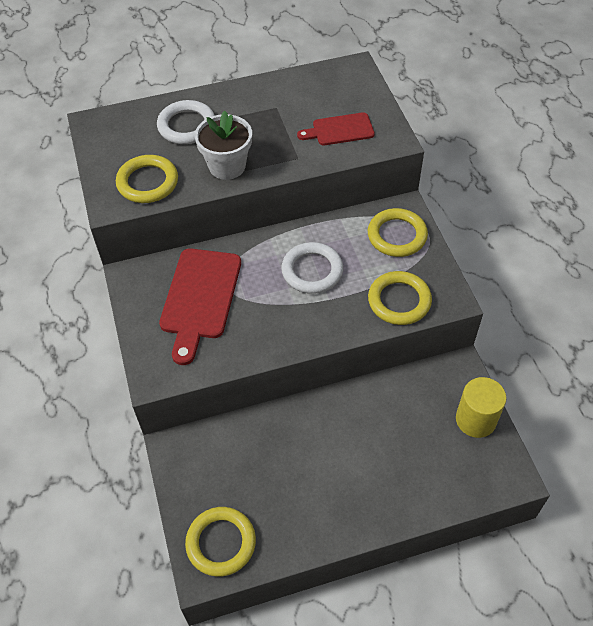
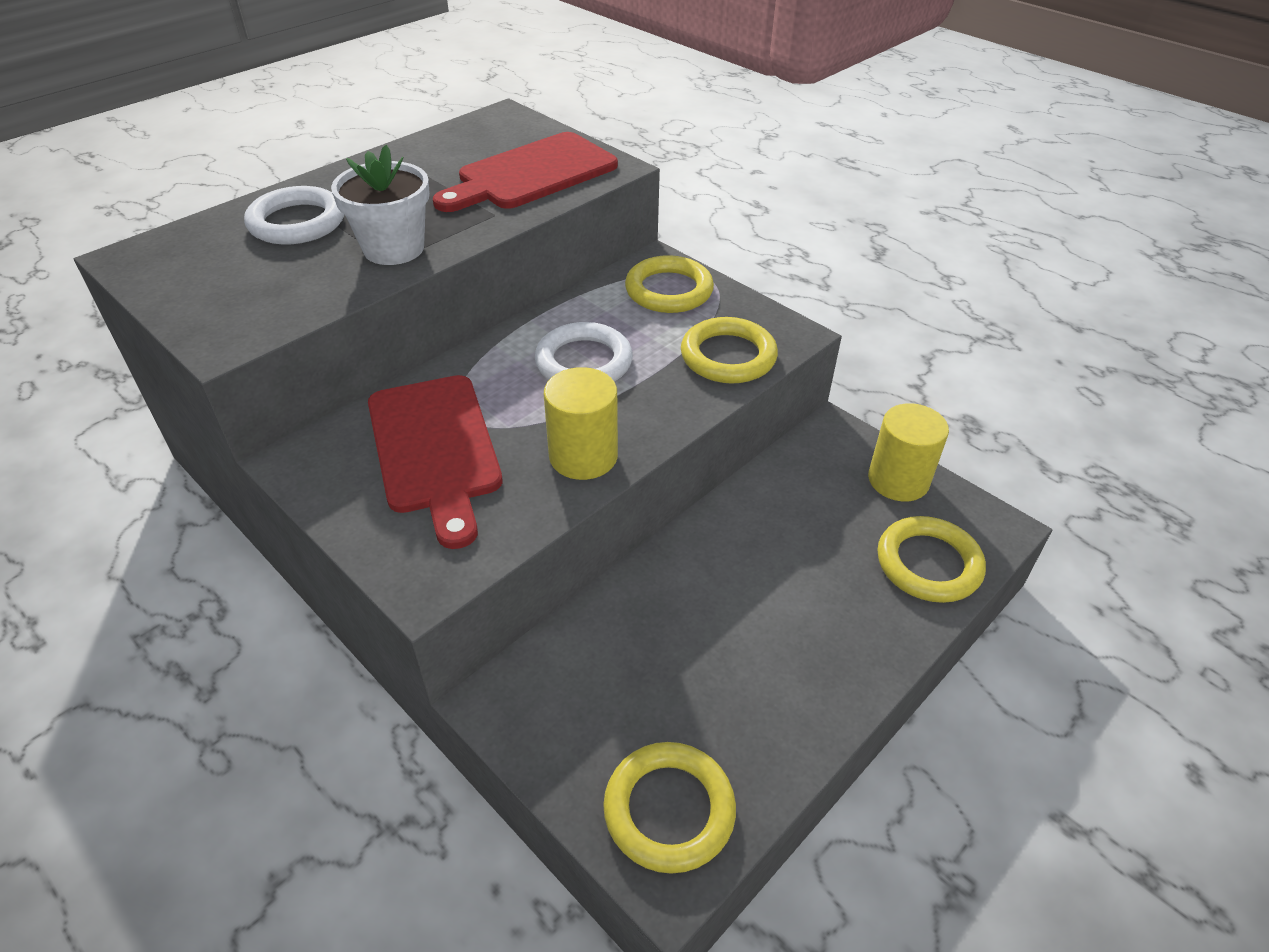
camera: 30 degrees left, 10 degrees down
yellow ring [116,155,178,203] -> yellow ring moved to [877,516,986,603]
red cutting board [297,112,375,145] -> red cutting board [433,132,618,212], size x1.69
none -> yellow cylinder [544,367,618,480]

